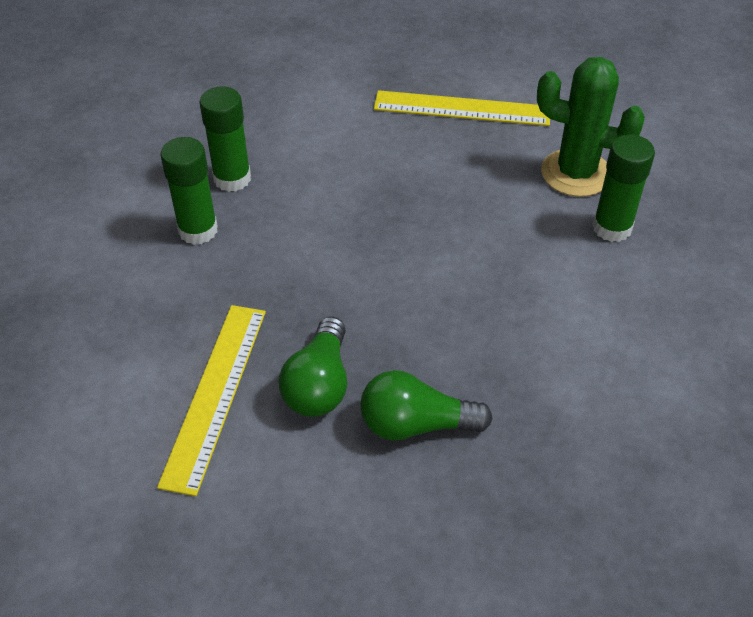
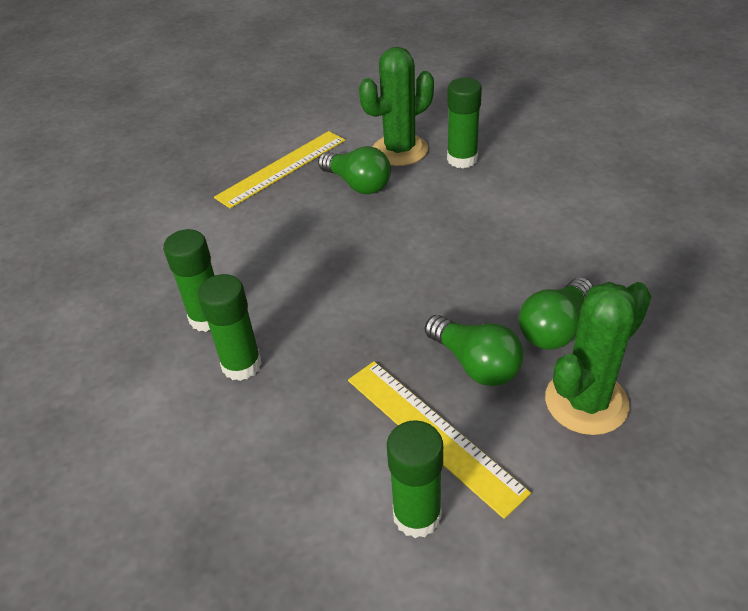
camera: 50 degrees left, 5 degrees down
none -> green light bulb [318,146,391,194]
none -> green glue stick [387,420,443,538]
none -> green cactus [545,282,652,435]

